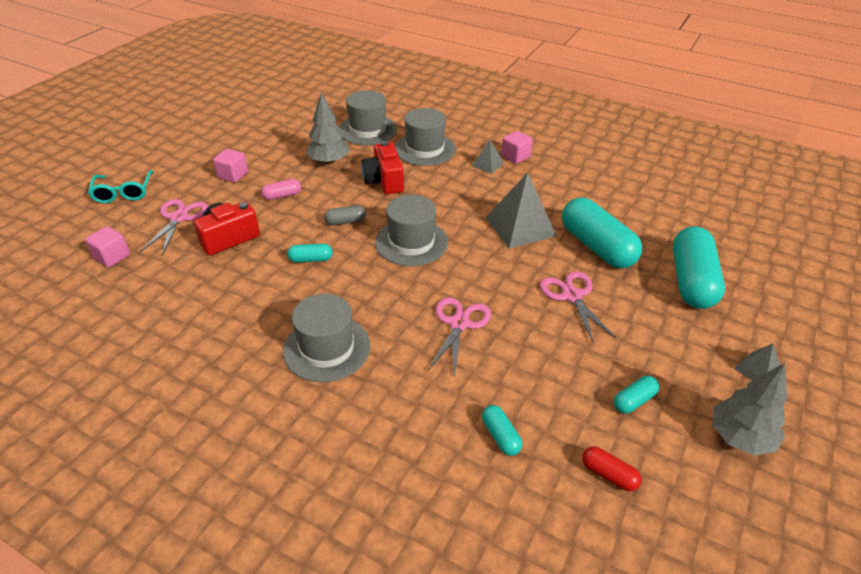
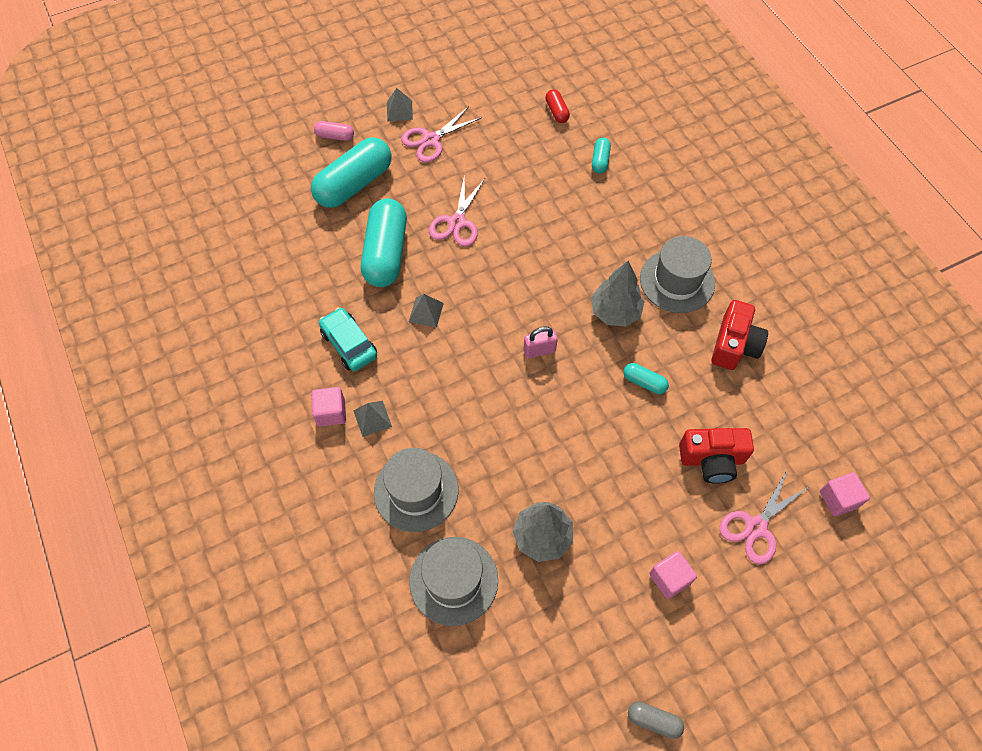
camera: 145 degrees left, 20 degrees up
turquoise glasses [88,170,154,203] -> none
pink capsule [261,179,301,200] -> pink capsule moved to [314,121,354,141]
grey capsule [324,205,366,225] -> grey capsule moved to [628,702,684,739]
red camera [361,141,404,194] -> red camera moved to [711,300,768,370]
grey hat [375,195,448,266] -> pink padlock [524,326,558,358]
pink scissors [428,297,491,377] -> pink scissors moved to [401,106,482,162]
grey pyramid [485,173,557,249] -> grey pyramid [409,294,444,328], size x0.51
turquoise capsule [614,376,659,414] -> none
grey tree [712,363,787,456] -> grey tree moved to [591,261,644,326]
none -> turquoise car [319,307,377,371]

